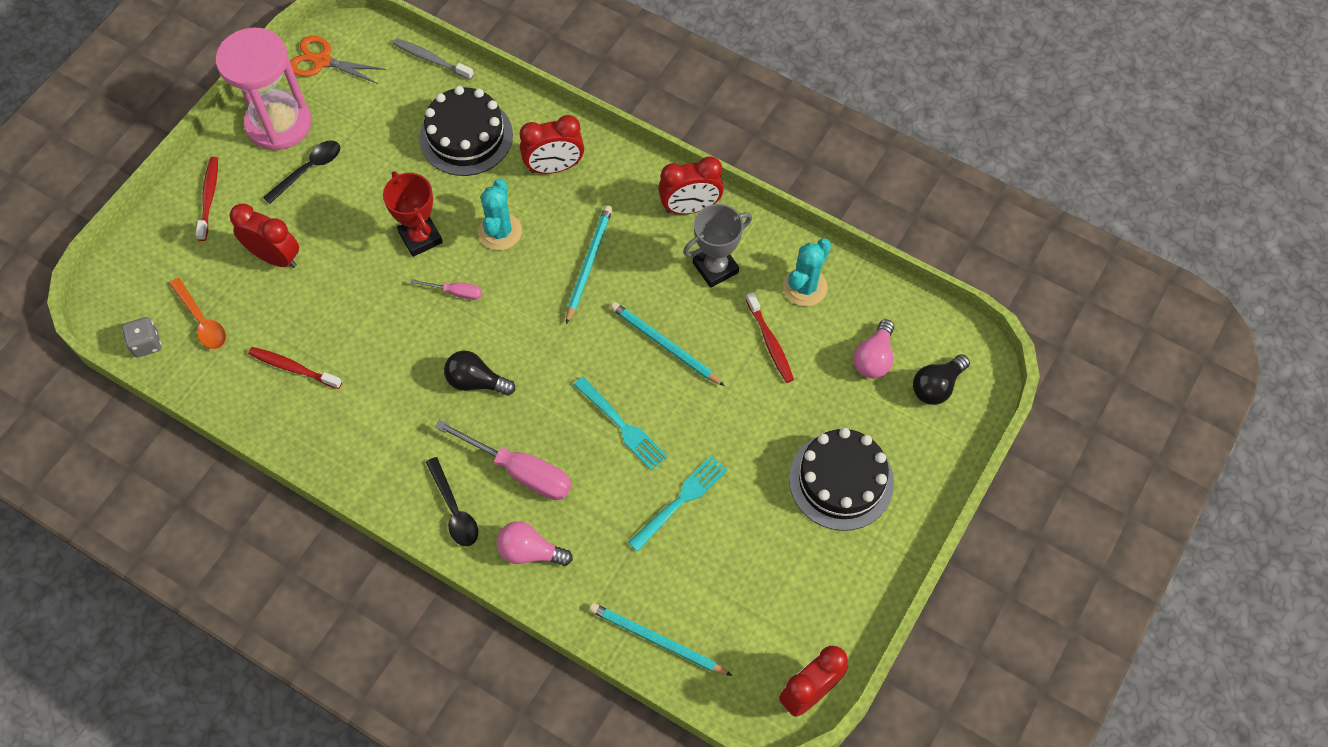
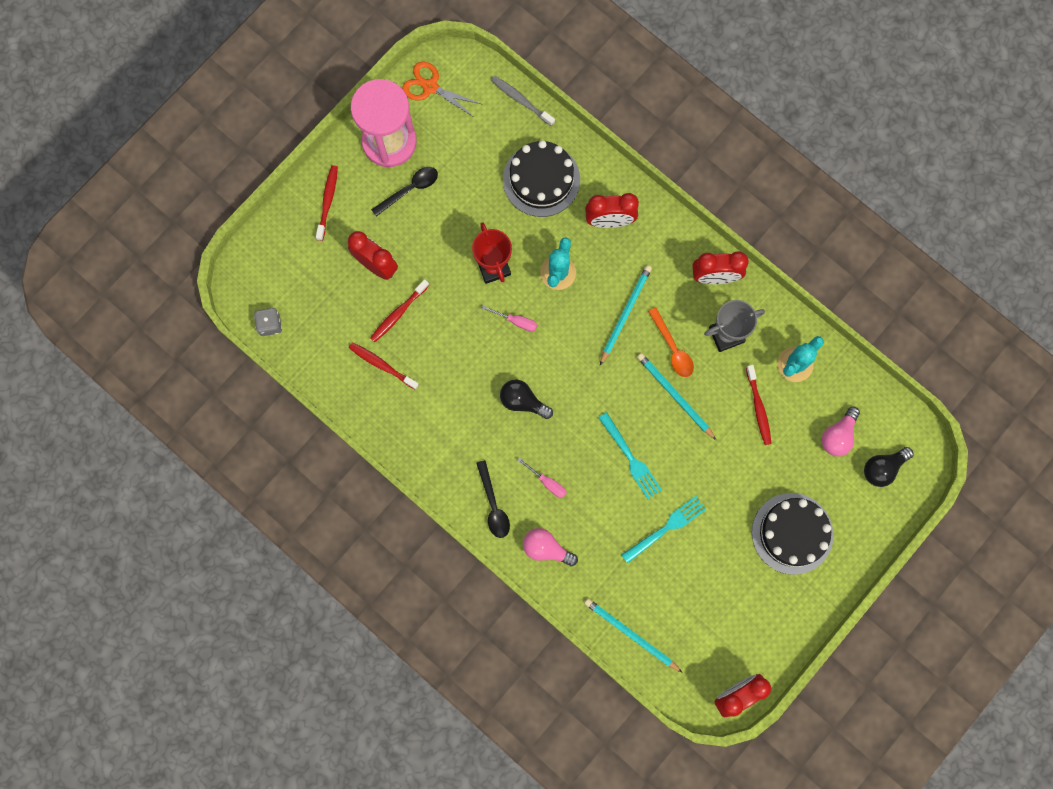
camera: 10 degrees right, 15 degrees up
orange spoon [169,278,226,349] -> orange spoon moved to [648,307,694,377]
pink screwdriver [435,420,572,500] -> pink screwdriver [517,457,567,498], size x0.51
none -> red toothbrush [370,279,429,342]

